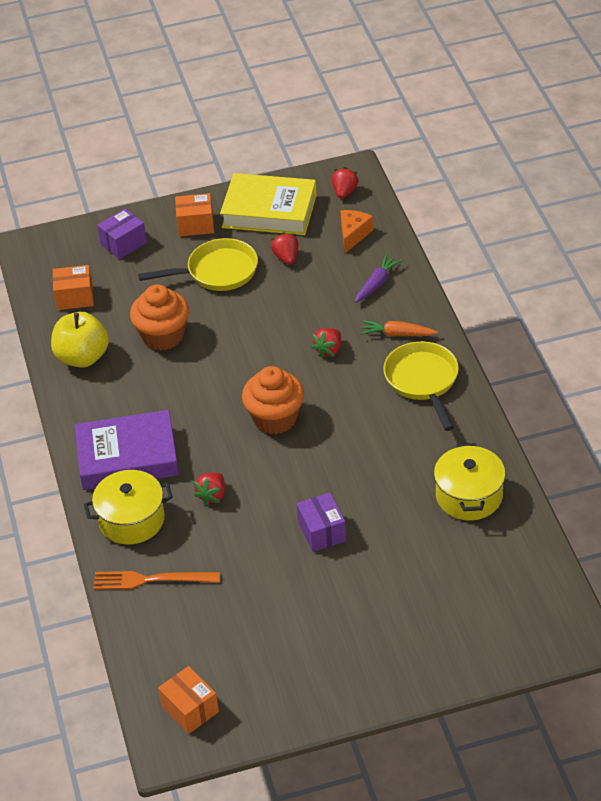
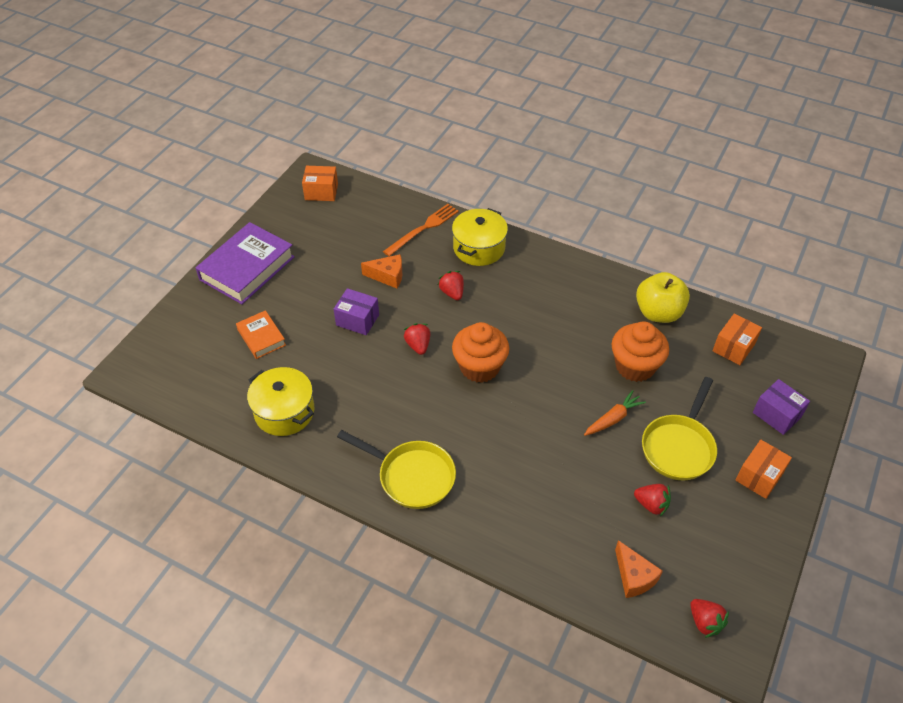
camera: 130 degrees right, 5 degrees up
purple book [75,410,179,490] -> purple book moved to [196,222,295,304]
purple box [97,209,147,259] -> purple box turned 45 degrees counterclockwise [753,379,810,435]
yellow book [220,173,317,235] -> none
red strawberry [311,328,341,358] -> red strawberry moved to [404,323,430,355]
purple carrot [355,254,402,303] -> none
orange carrot [360,320,438,336] -> orange carrot moved to [584,390,646,436]
none -> orange book [236,310,286,359]
none -> orange cheese [361,254,402,288]

